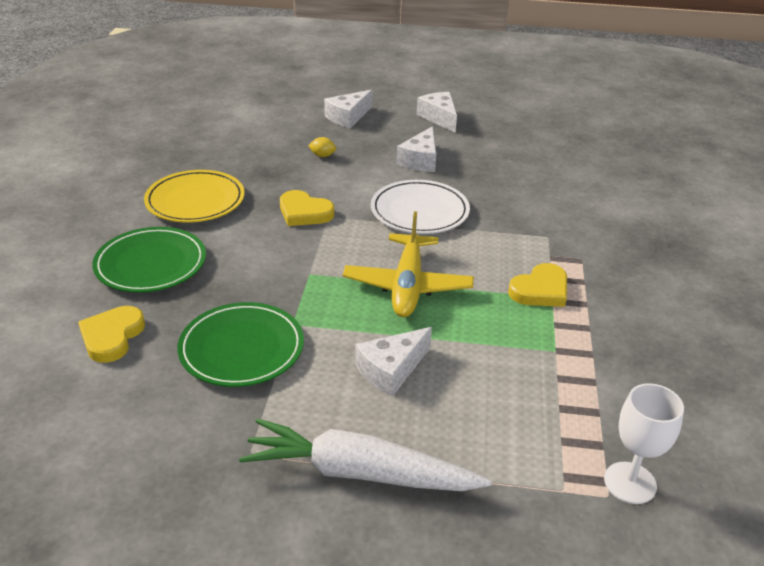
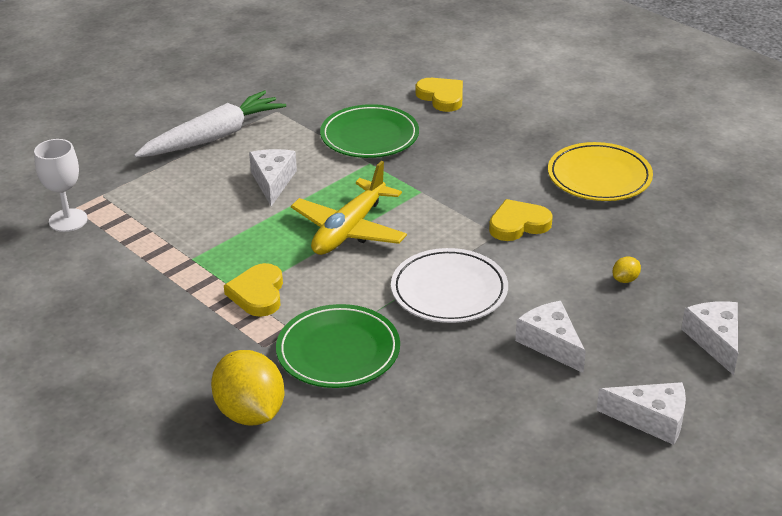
camera: 130 degrees right, 0 degrees up
green plate [92,227,206,293] -> green plate moved to [276,304,400,388]
yellow plane [343,211,474,317] -> yellow plane turned 105 degrees counterclockwise [291,161,407,255]
none -> yellow lemon [211,350,284,425]

